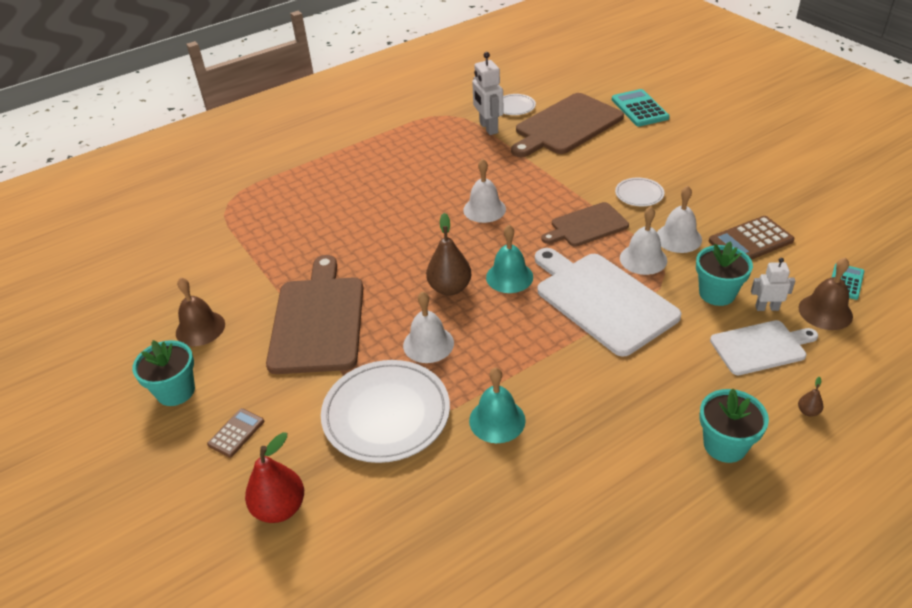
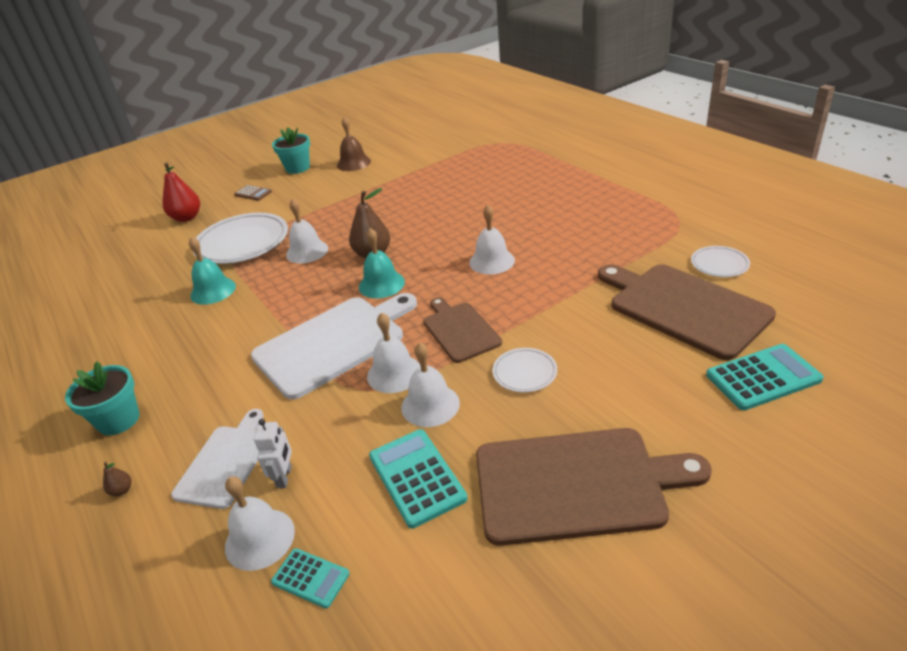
camera: 90 degrees right, 5 degrees down
brown cutting board [266,255,363,374] -> brown cutting board moved to [476,428,712,546]
white robot [472,52,504,135] -> none
turquoise flower pot [696,242,753,306] -> none
brown calculator [709,216,794,260] -> turquoise calculator [369,429,467,529]
white cutting board [710,320,818,375] -> white cutting board turned 150 degrees counterclockwise [171,409,264,509]
brown bell [798,257,853,330] -> white bell [225,476,295,571]

